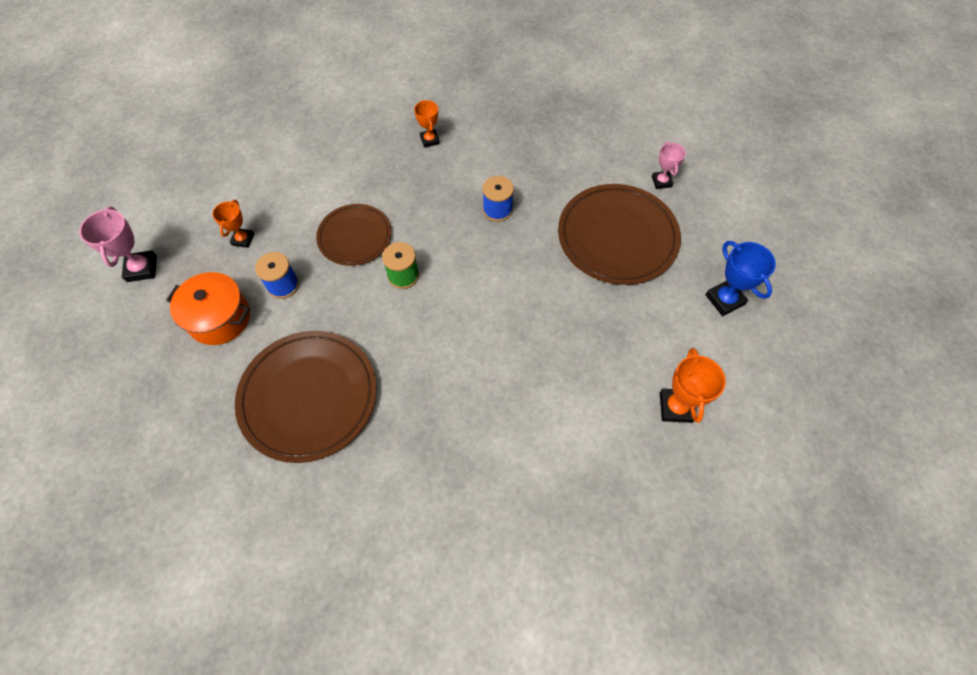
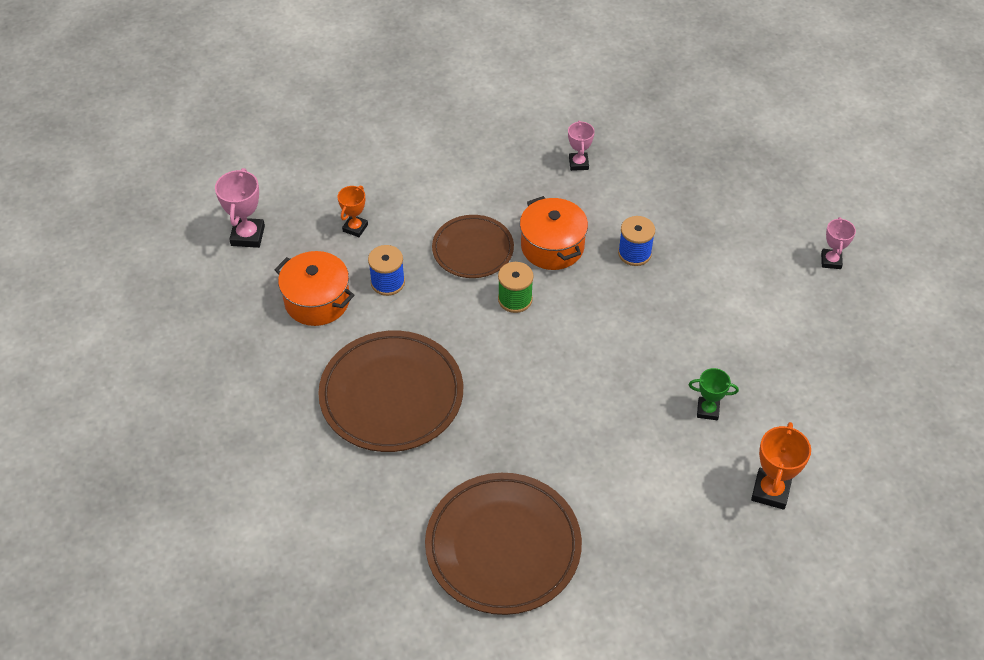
camera: 15 degrees right, 10 degrees down
orange trophy [414,100,440,148] -> pink trophy [568,120,595,171]
brown plate [558,184,681,285] -> brown plate moved to [425,473,582,615]
blue trophy [705,241,776,316] -> none
none -> orange pot [520,196,588,270]
none -> green trophy [689,368,739,420]

